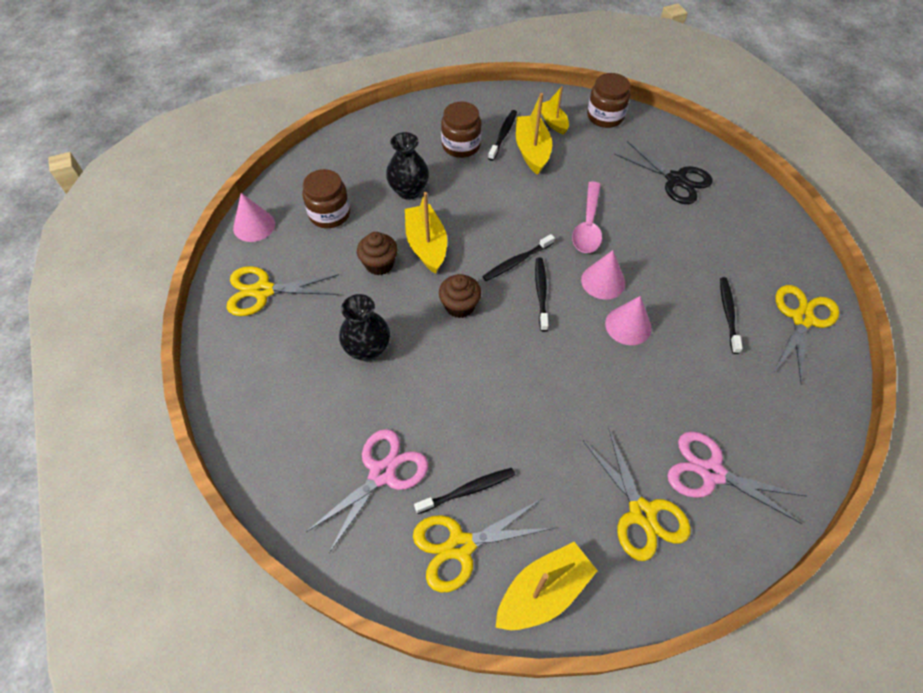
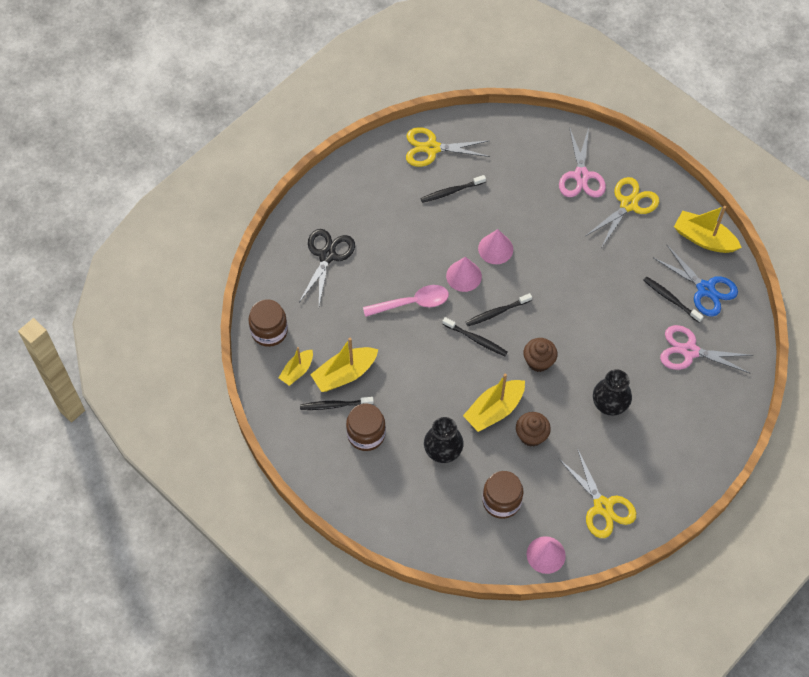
camera: 115 degrees left, 5 degrees up
yellow scissors [413,499,554,592] -> blue scissors [654,245,738,317]

